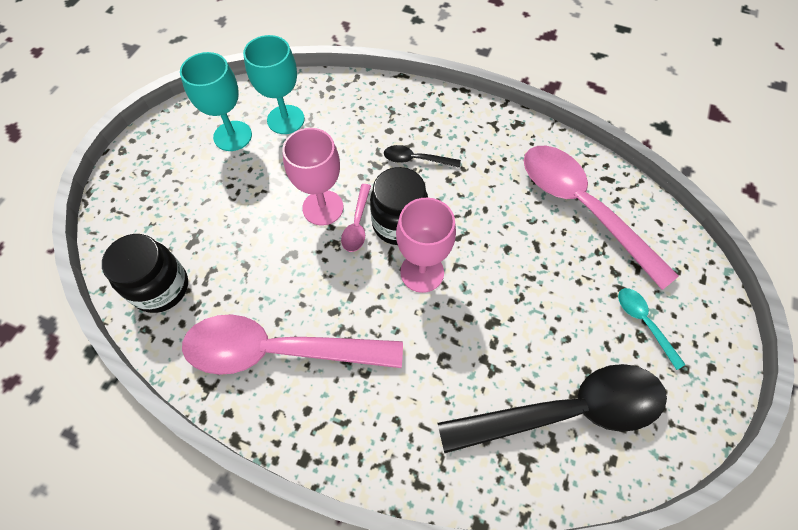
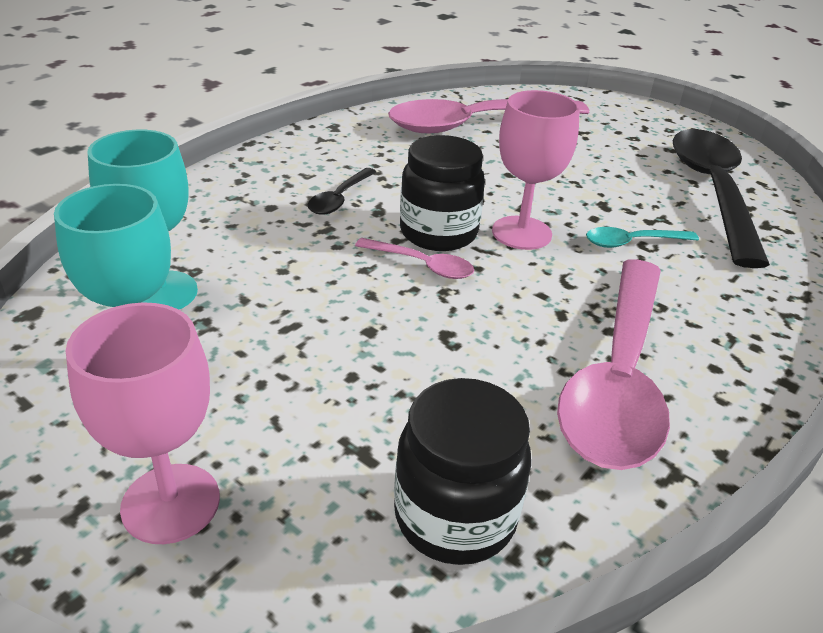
camera: 75 degrees left, 25 degrees down
pink goblet [282,128,344,226] -> pink goblet moved to [66,302,220,544]
turquoise spoon [618,288,686,370] -> turquoise spoon moved to [586,227,699,248]

